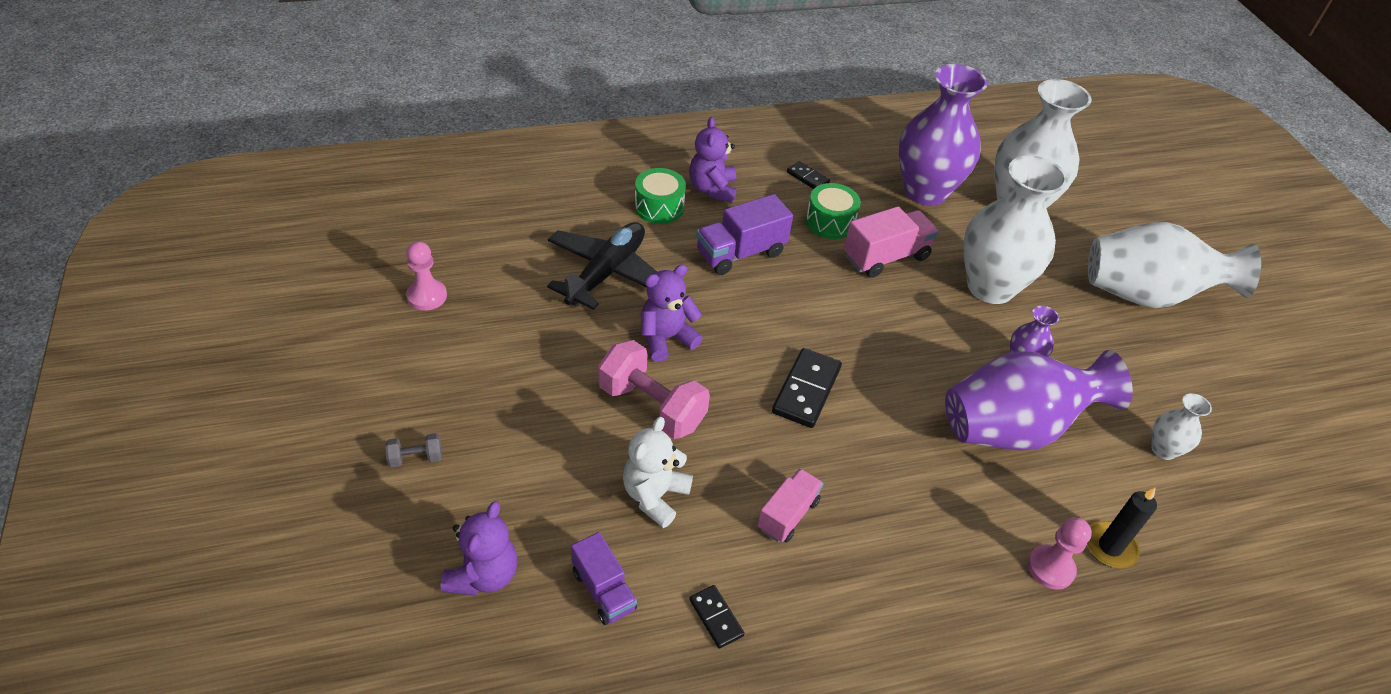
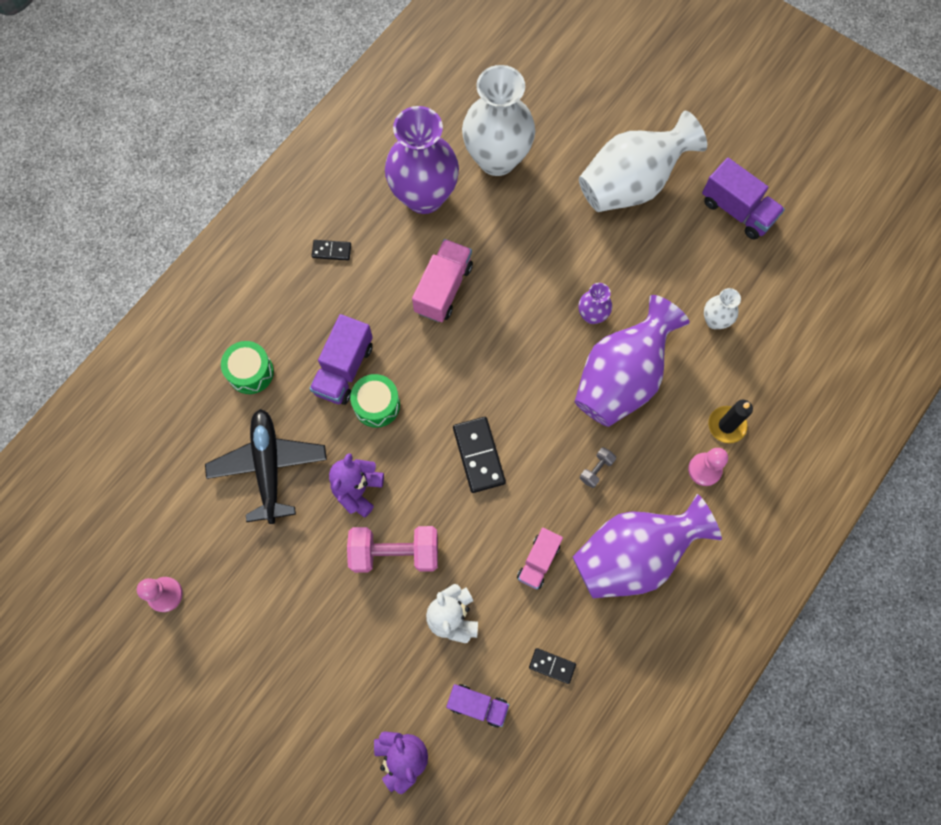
camera: 35 degrees left, 25 degrees up
grey dumbbell [385,433,442,468] -> grey dumbbell moved to [580,447,616,488]
purple teddy bear [689,117,737,203] -> none
pink truck [758,468,823,542] -> pink truck turned 150 degrees counterclockwise [517,527,563,589]
green drum [806,183,861,239] -> green drum moved to [350,374,400,428]
white vase [963,156,1068,304] -> none
none -> purple vase [573,494,722,598]
none -> purple truck [702,158,785,240]

